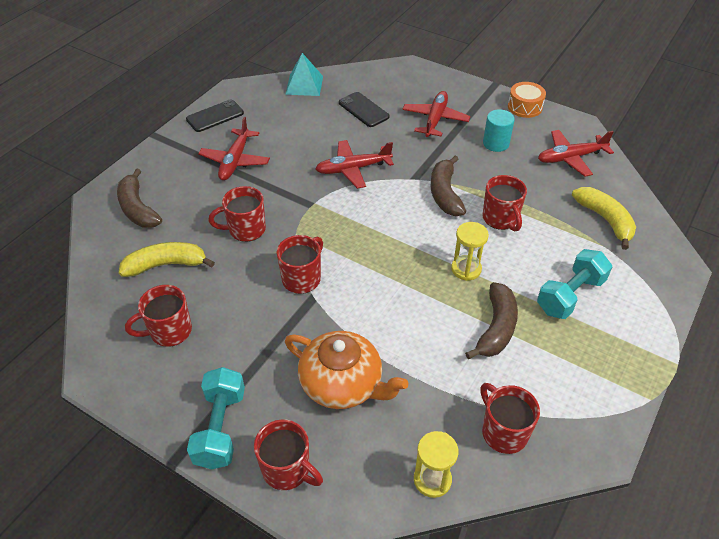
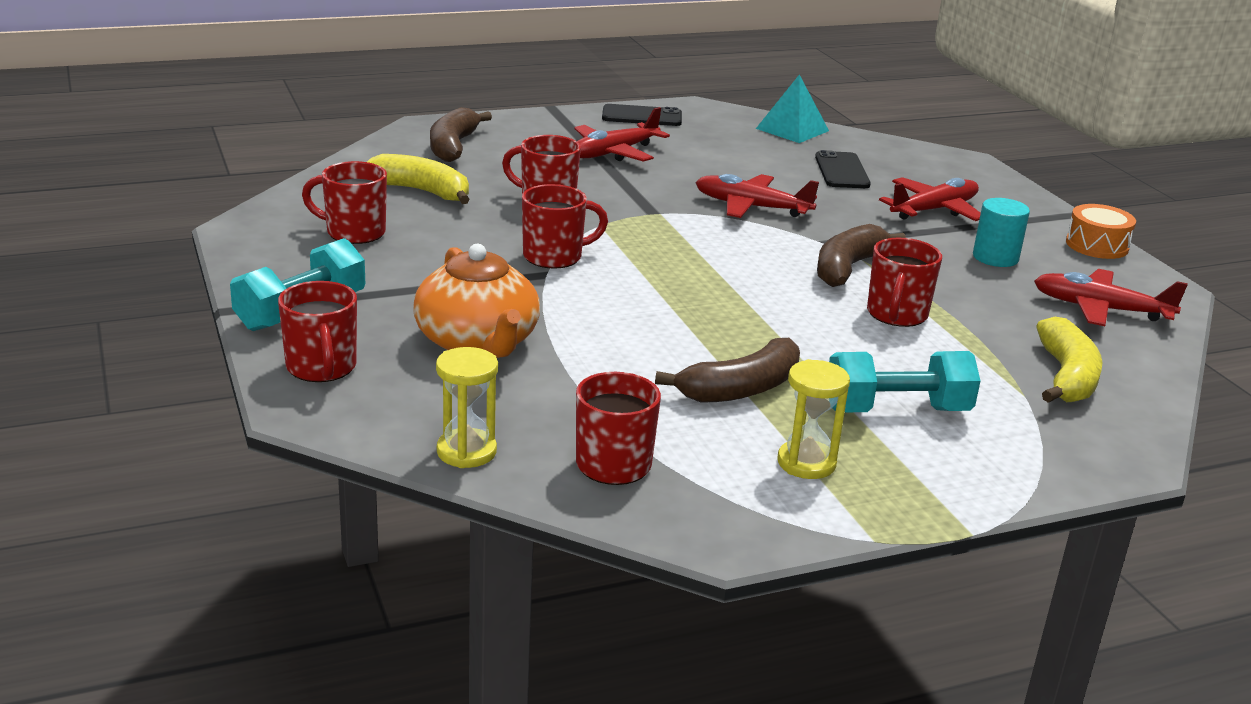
camera: 35 degrees right, 20 degrees down
yellow hourglass [451,222,489,281] -> yellow hourglass moved to [778,359,850,479]

